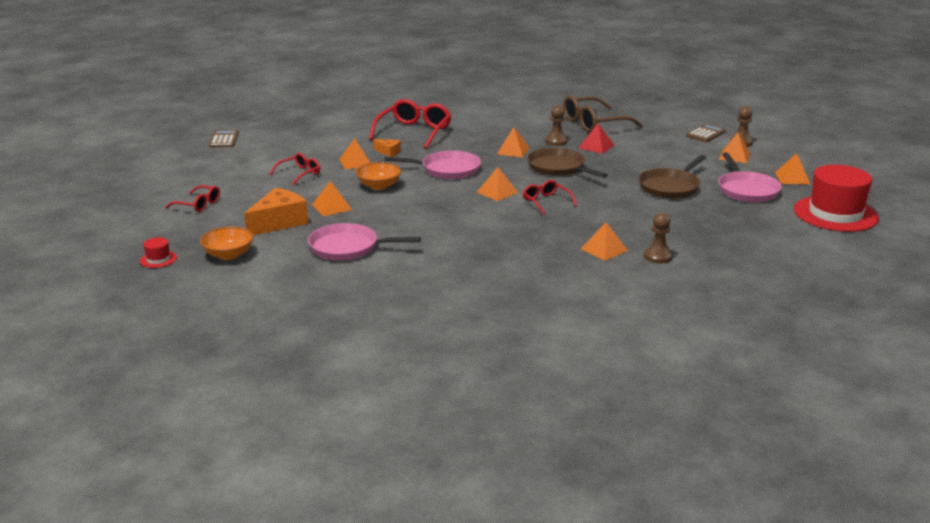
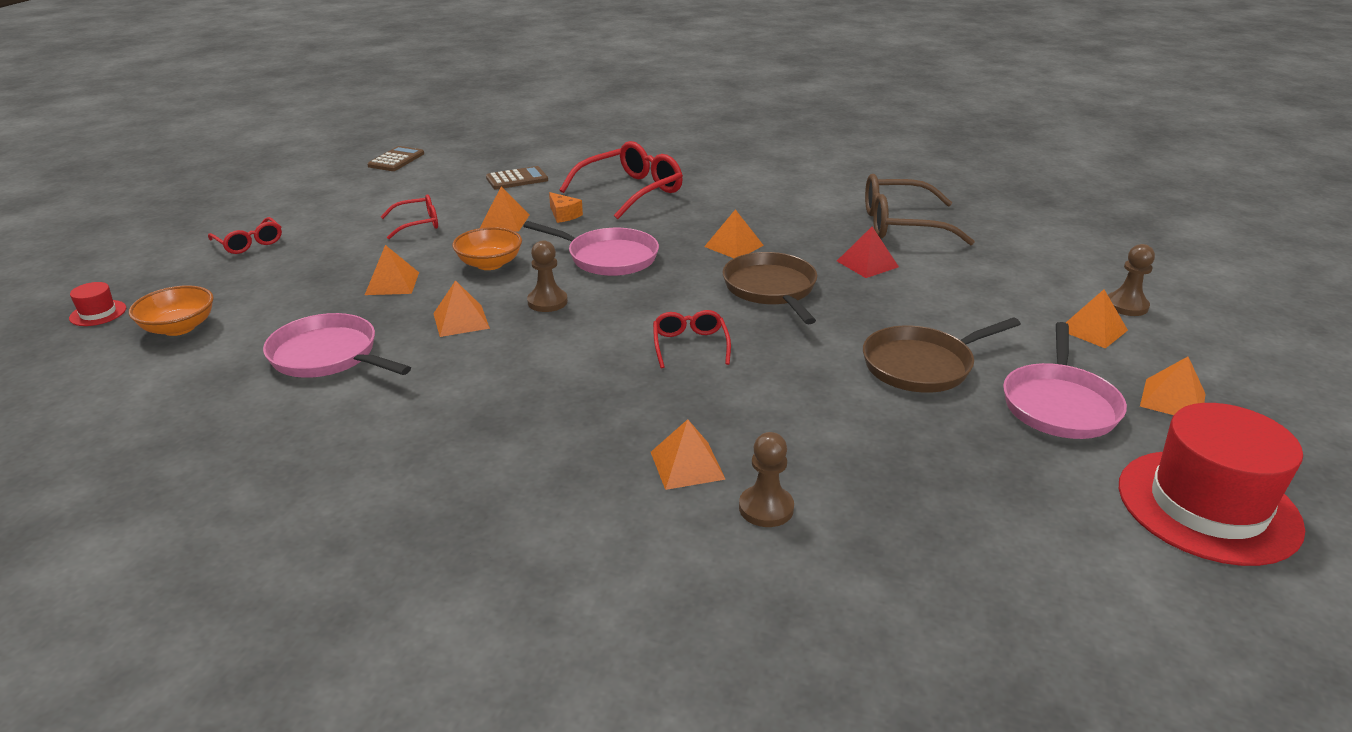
camera: 25 degrees right, 5 degrees up
orange cheese [244,188,308,235] -> none
orange pyramid [476,167,519,201] -> orange pyramid moved to [433,280,490,337]
brown pawn [545,105,568,146] -> brown pawn moved to [527,240,568,312]
brown calculator [686,124,726,142] -> brown calculator moved to [486,166,548,189]

